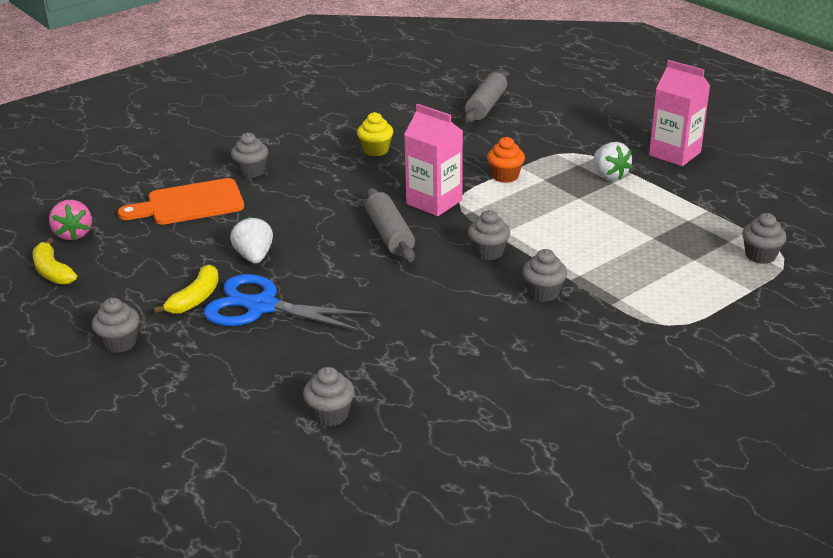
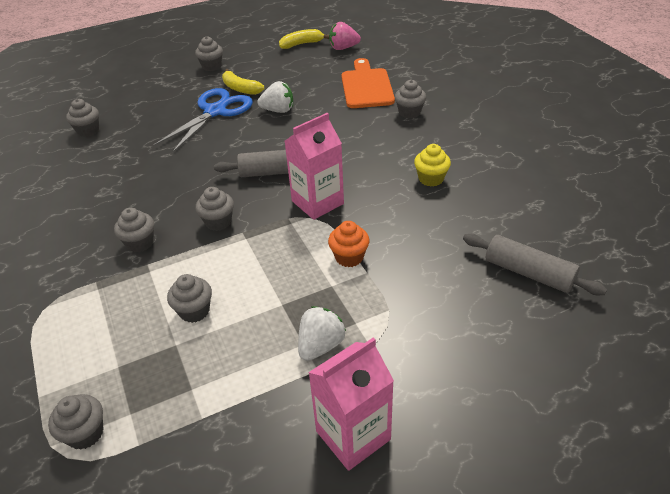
camera: 105 degrees right, 10 degrees up
white strawberry [594,142,632,180] -> white strawberry turned 135 degrees clockwise [298,306,346,361]
none -> grey cupcake [167,274,212,323]

